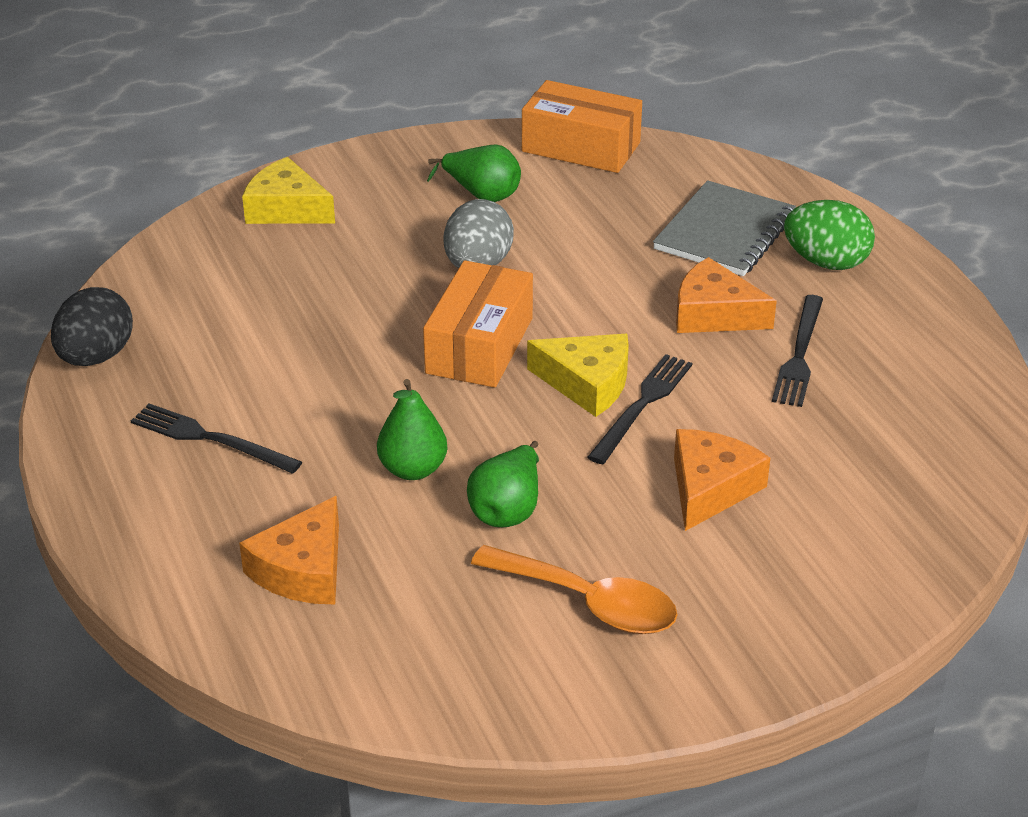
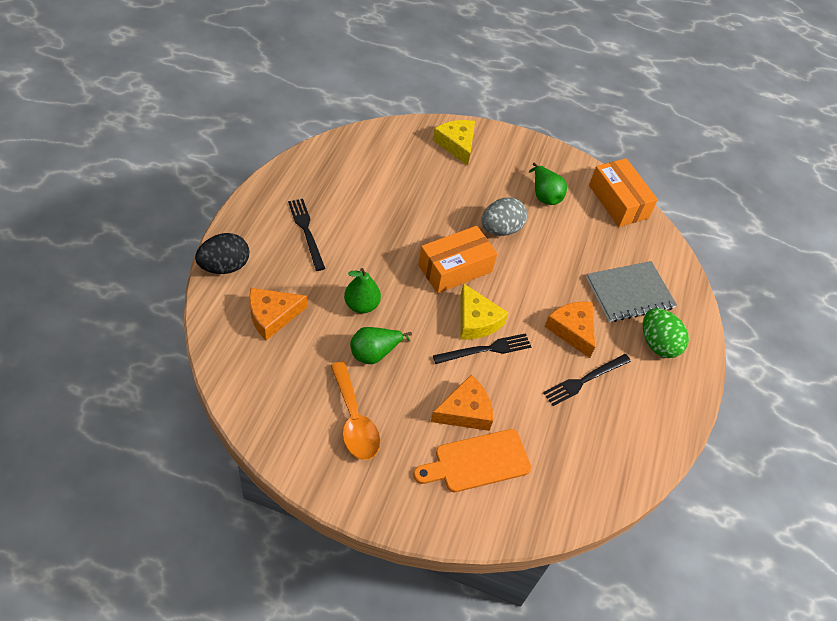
camera: 35 degrees right, 15 degrees up
black egg [51,287,133,366] -> black egg moved to [195,233,249,274]
none -> orange cutting board [413,429,532,492]

